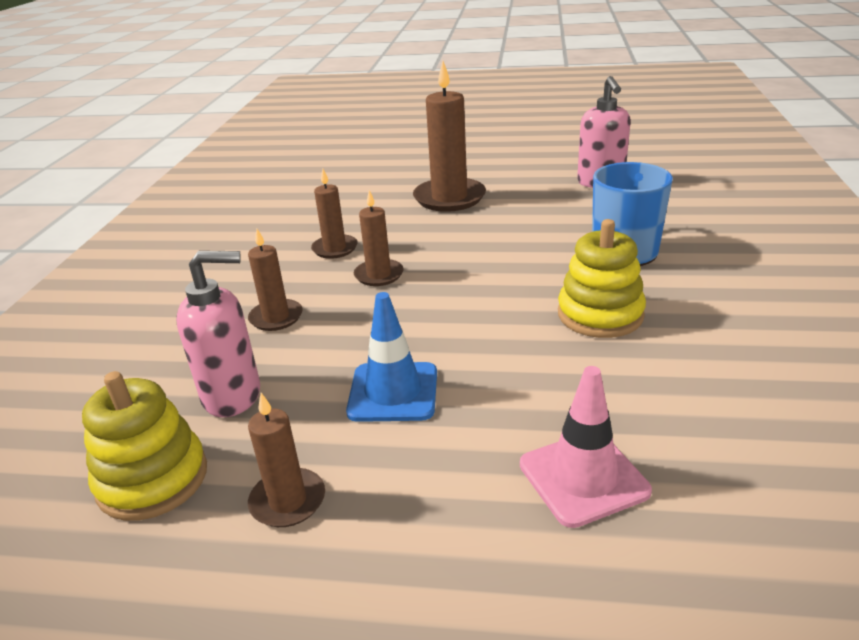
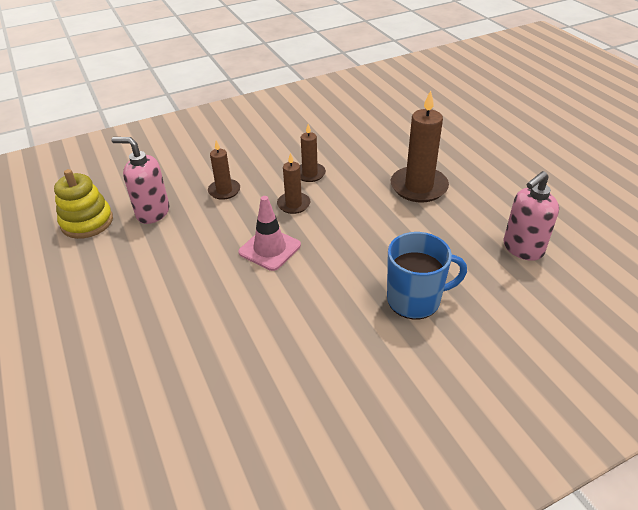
camera: 55 degrees right, 10 degrees up
pink soap dispenser [176,250,260,417] -> pink soap dispenser turned 150 degrees clockwise [112,137,169,224]
brown candle [248,393,325,527] -> none
blue traffic cone [346,292,437,422] -> none
pink traffic cone [520,366,652,528] -> pink traffic cone moved to [238,196,301,271]
yellow stacking toy [558,219,646,338] -> none

